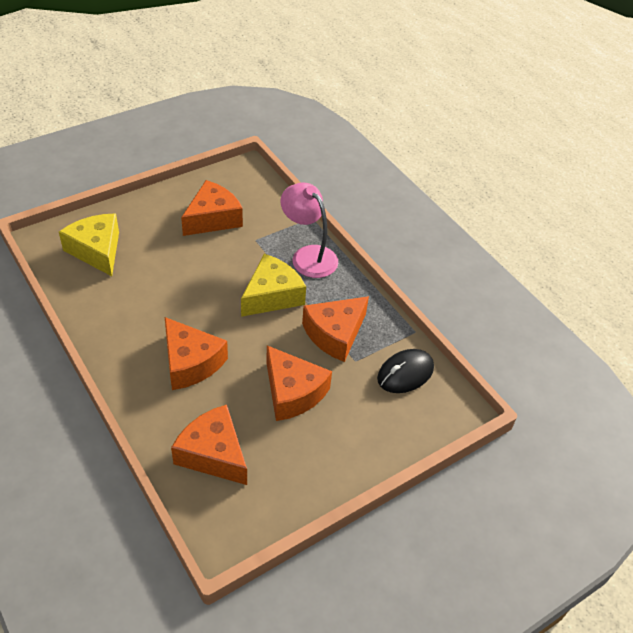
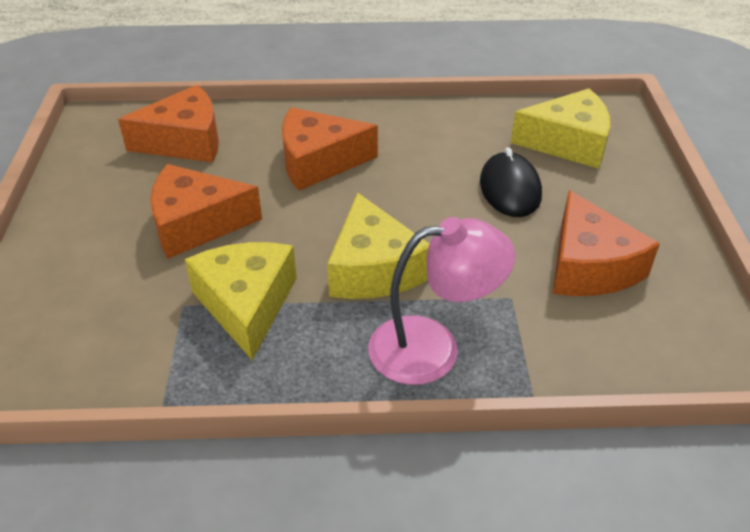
camera: 125 degrees right, 5 degrees down
orange cheese [302,296,369,362] -> yellow cheese [185,242,297,360]
black mouse [377,349,434,393] -> black mouse moved to [480,147,542,217]

